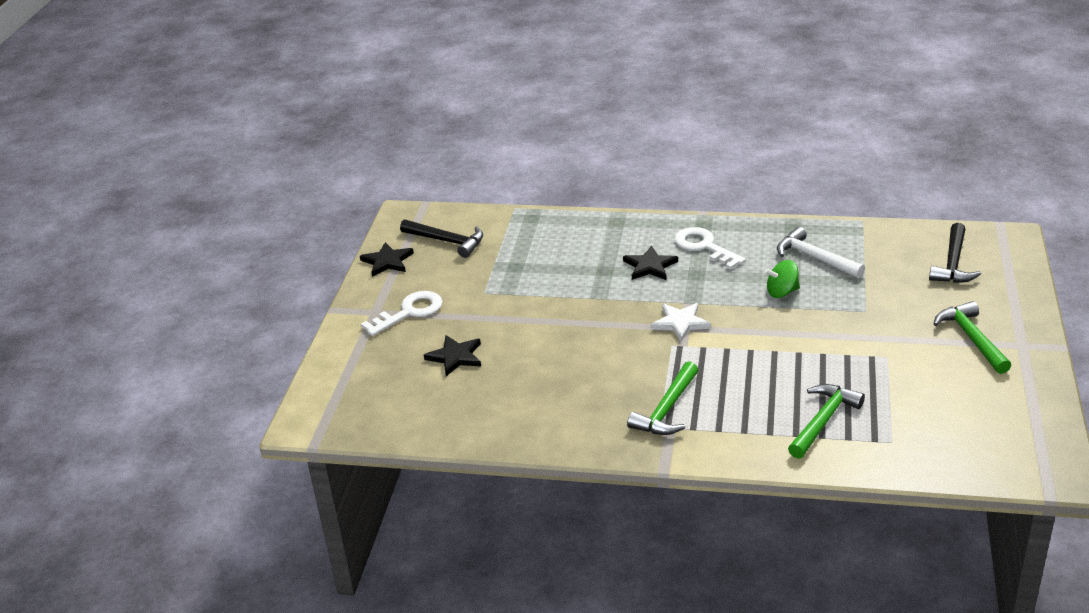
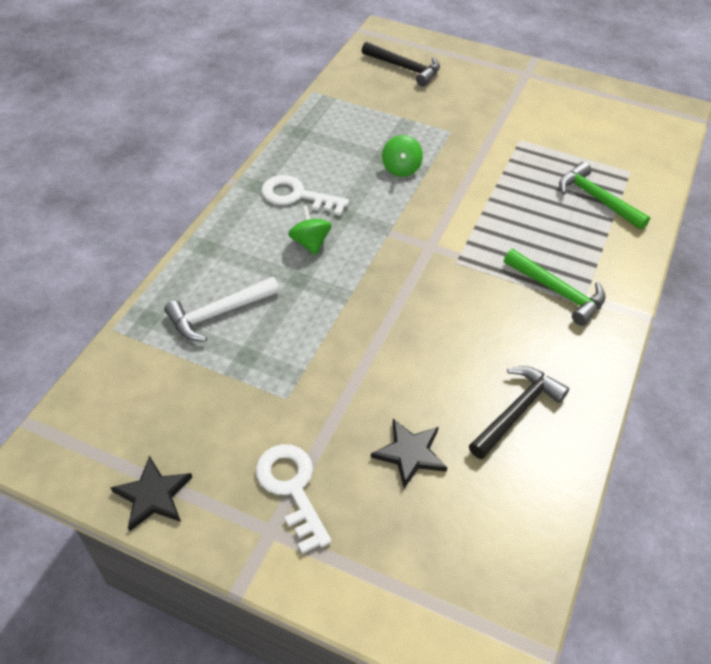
camera: 80 degrees left, 15 degrees up
black hammer [400,219,483,258] -> black hammer moved to [469,366,569,459]
black star [623,245,678,280] -> green spinning top [288,205,332,255]
white star [651,303,711,342] -> none
white key [674,227,746,269] -> white key turned 45 degrees clockwise [261,175,349,216]
white hammer [777,227,865,278] -> white hammer moved to [164,277,280,342]
green hammer [934,301,1011,374] -> none

